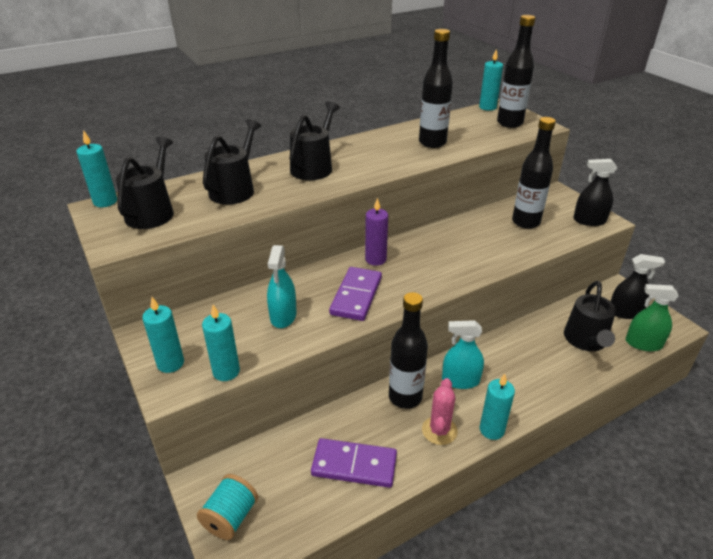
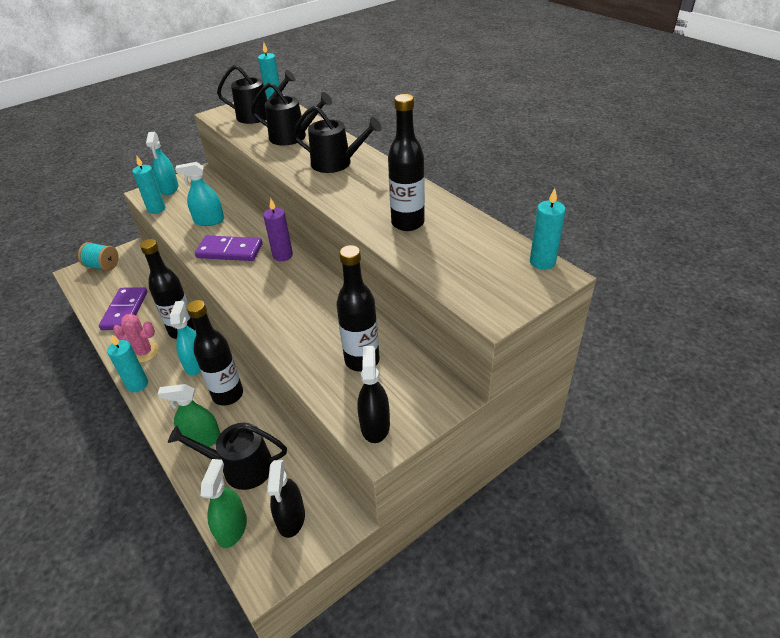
camera: 85 degrees right, 5 degrees up
turquoise candle [142,297,184,373] -> turquoise spray bottle [146,132,179,195]
black bottle [497,15,536,128] -> black bottle moved to [187,300,243,406]
none -> green spray bottle [158,384,221,447]

